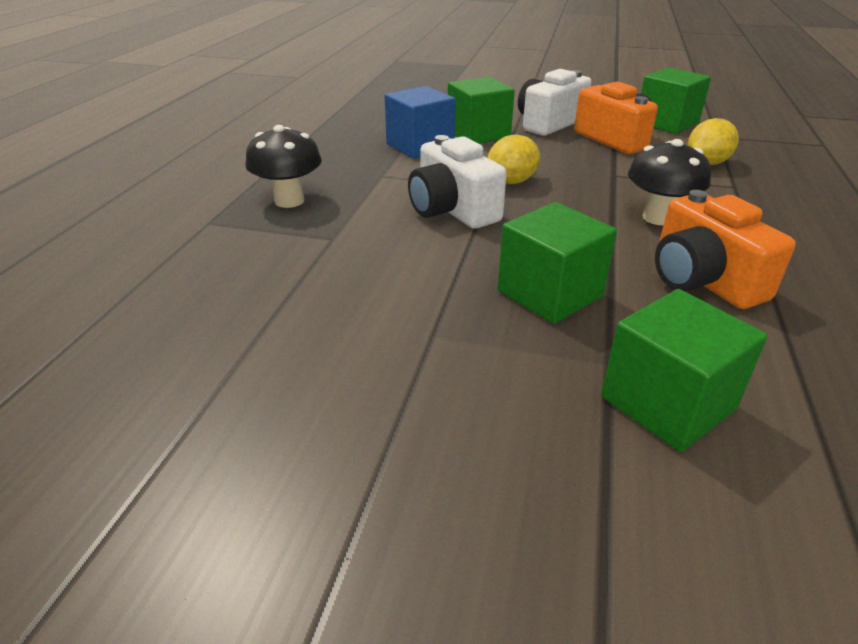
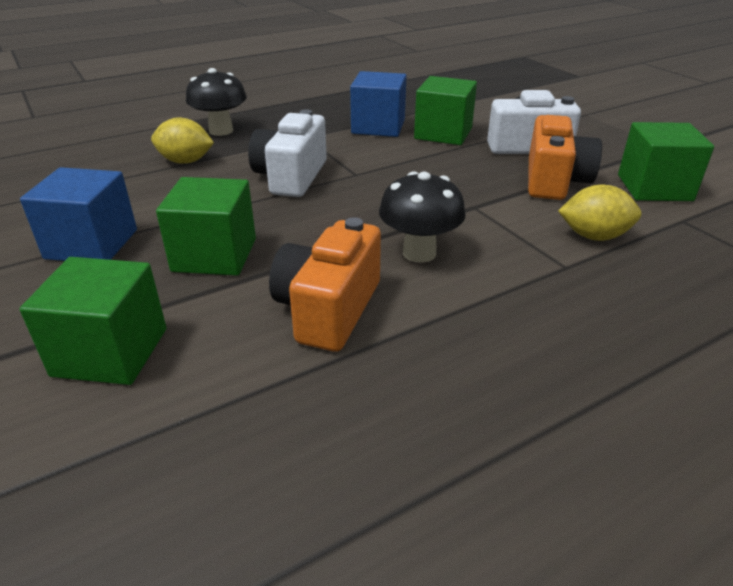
camera: 45 degrees right, 0 degrees up
yellow lemon [487,134,540,184] -> yellow lemon moved to [151,117,214,164]
none -> blue cube [20,167,137,261]

